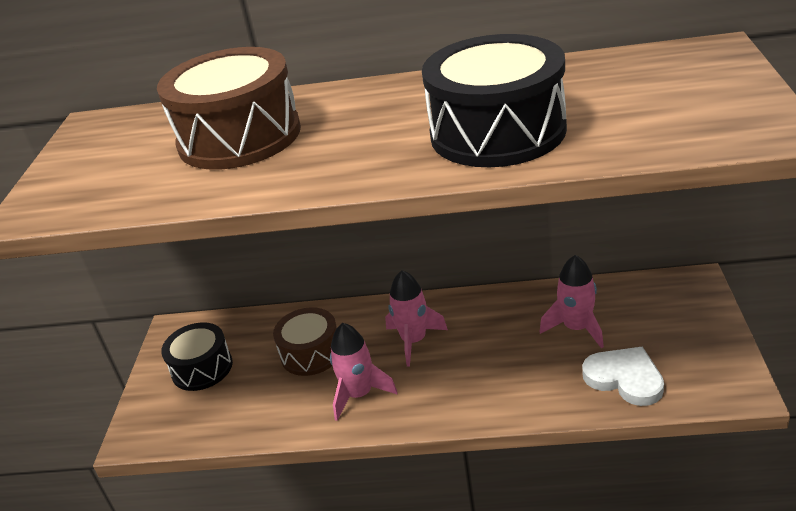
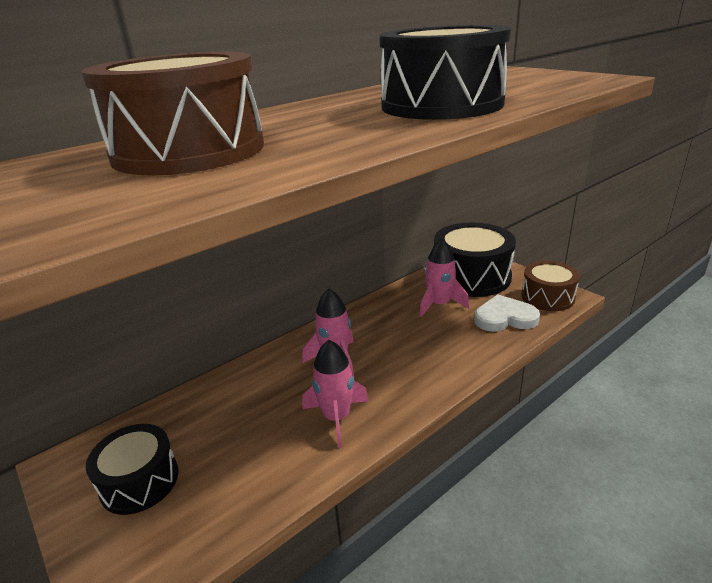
camera: 45 degrees left, 5 degrees down
brown drum [273,307,337,376] -> brown drum moved to [522,261,580,311]
none -> black drum [434,222,516,297]

